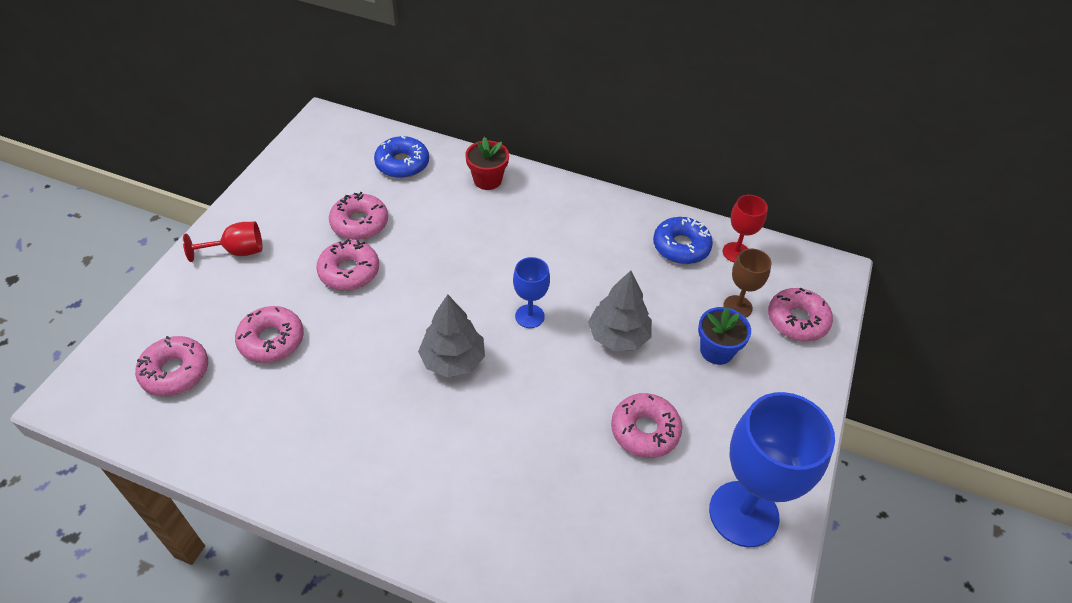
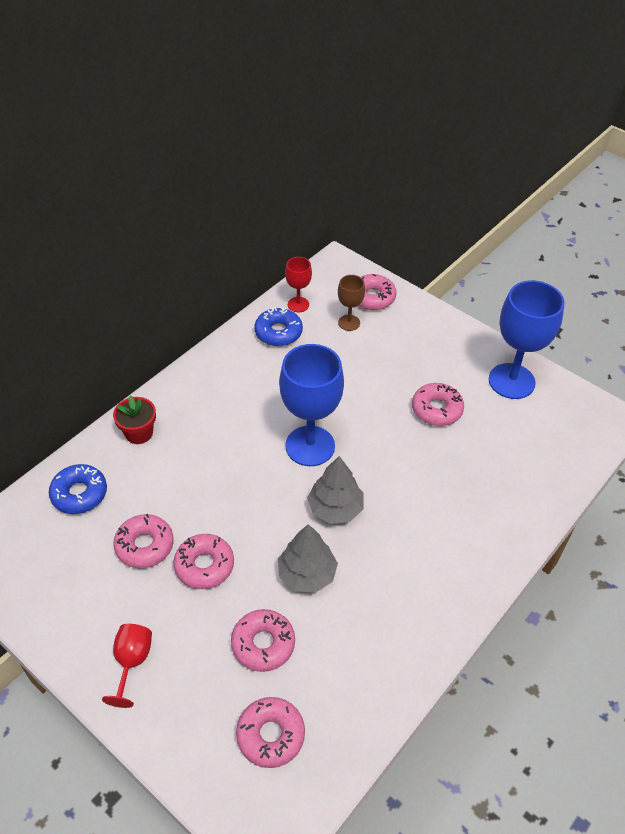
camera: 70 degrees left, 0 degrees up
blue goblet [513,257,550,328] -> blue goblet [279,344,344,466], size x1.98
grey tree [588,271,652,351] -> grey tree moved to [278,524,338,593]
blue flower pot [698,307,751,365] -> none

